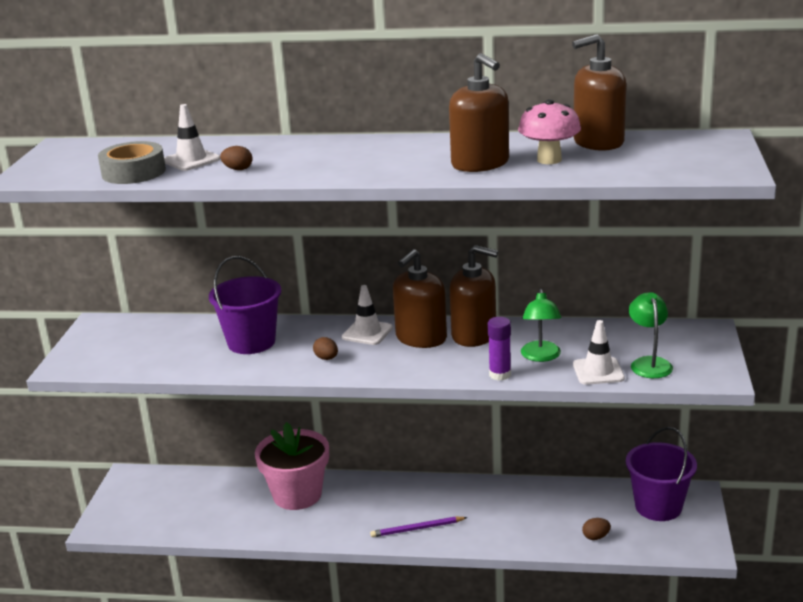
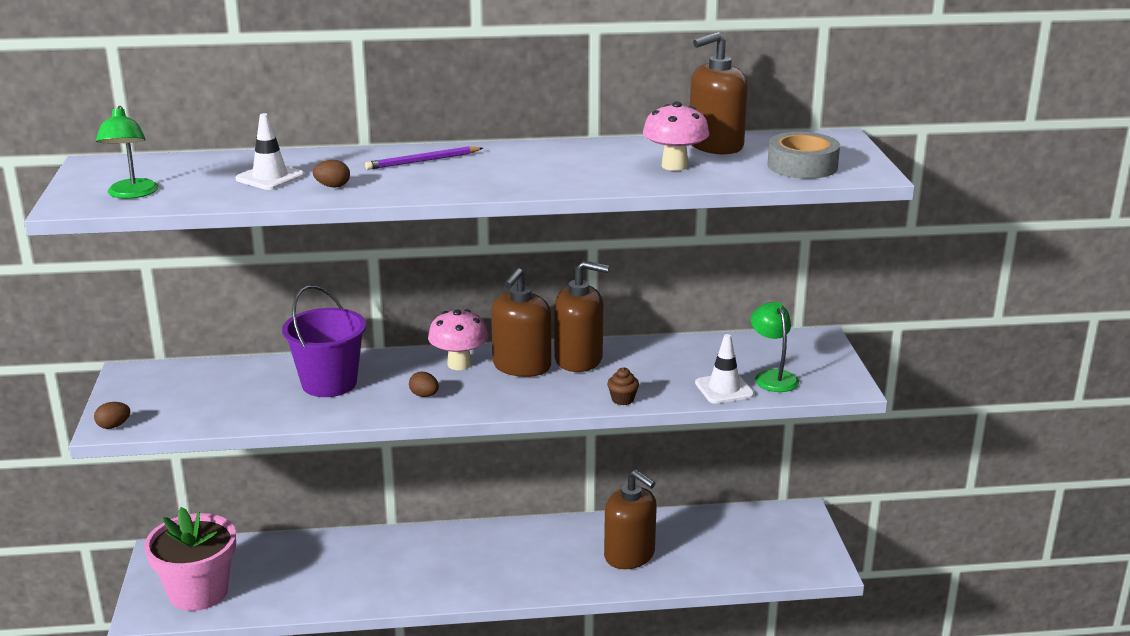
camera: 15 degrees left, 0 degrees up
grey tape [98,141,166,184] -> grey tape moved to [767,132,840,179]
pink flower pot [255,422,329,510] -> pink flower pot moved to [144,507,236,611]
white traffic cone [342,285,393,345] -> pink mushroom [428,309,488,370]
purple pencil [370,517,468,537] -> purple pencil moved to [365,146,483,170]
brown soap dispenser [449,53,509,172] -> brown soap dispenser moved to [604,470,657,569]
purple glue stick [488,317,511,380] -> brown cupcake [607,367,639,405]
green lamp [521,289,561,362] -> green lamp moved to [96,106,158,199]
brown egg [582,518,611,540] -> brown egg moved to [94,402,130,429]
purple bucket [626,427,697,521] -> none

